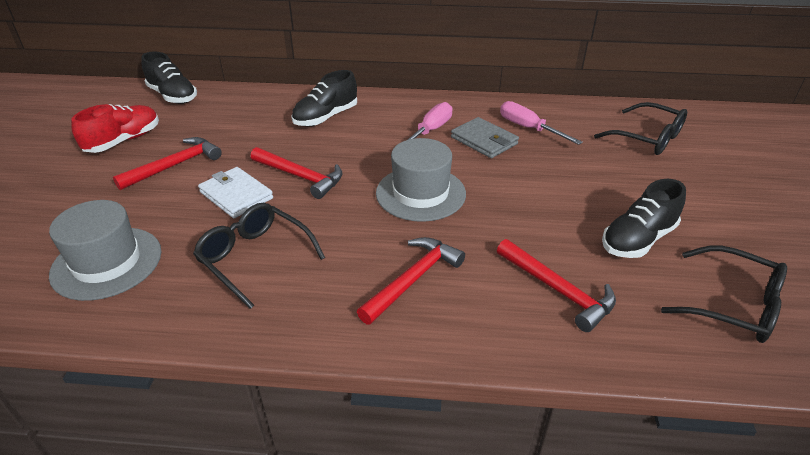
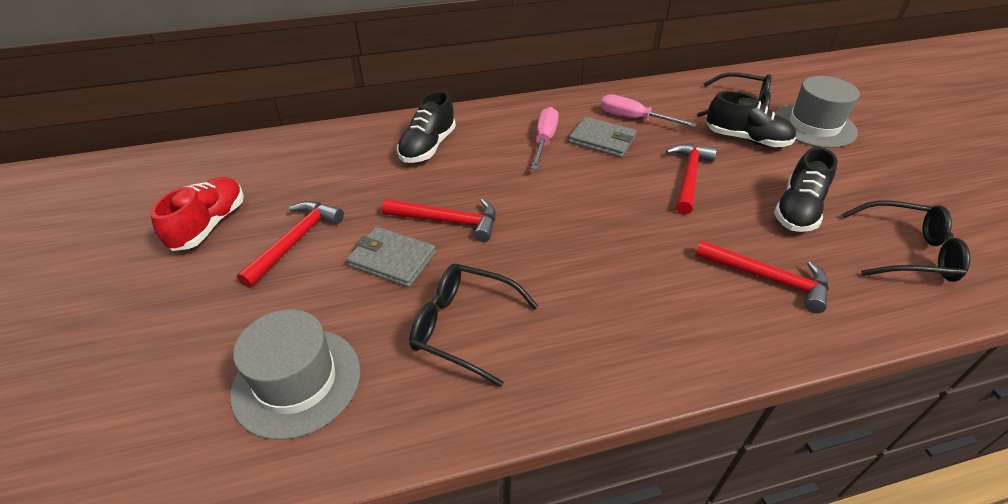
camera: 20 degrees left, 5 degrees up
black shoe [141,51,197,104] -> black shoe moved to [706,91,796,147]
white wallet [198,167,273,218] -> grey wallet [346,227,436,288]
red hammer [357,237,465,325] -> red hammer moved to [666,144,717,215]
grey hat [376,138,466,222] -> grey hat moved to [775,76,860,148]

